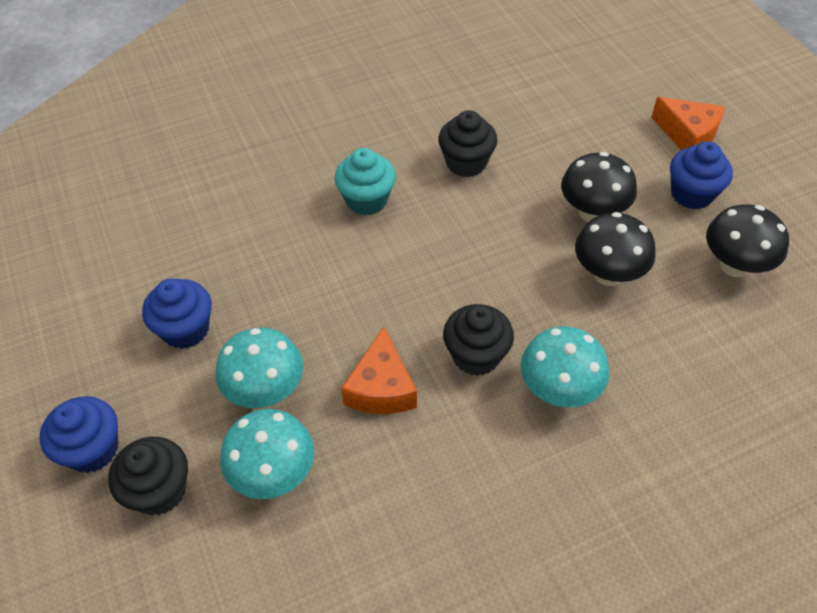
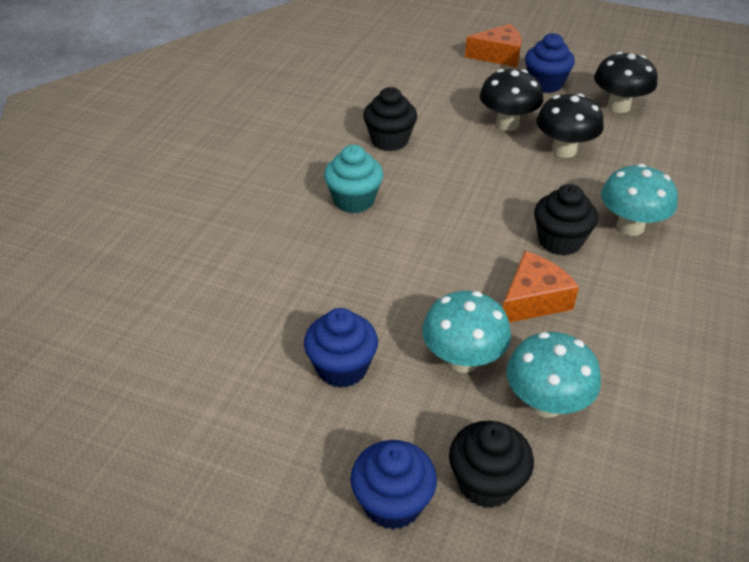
camera: 45 degrees left, 10 degrees down
orange cheese [341,327,417,414] -> orange cheese turned 90 degrees counterclockwise [503,251,579,323]

